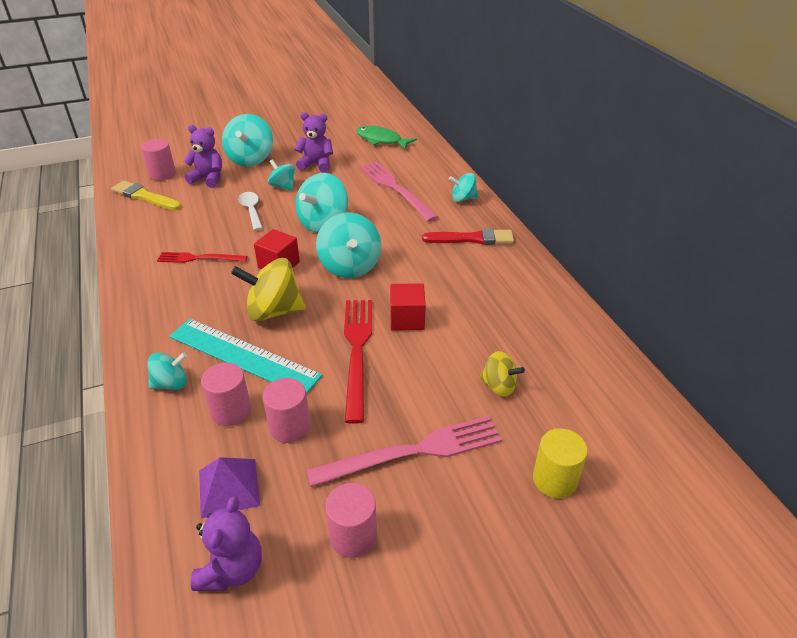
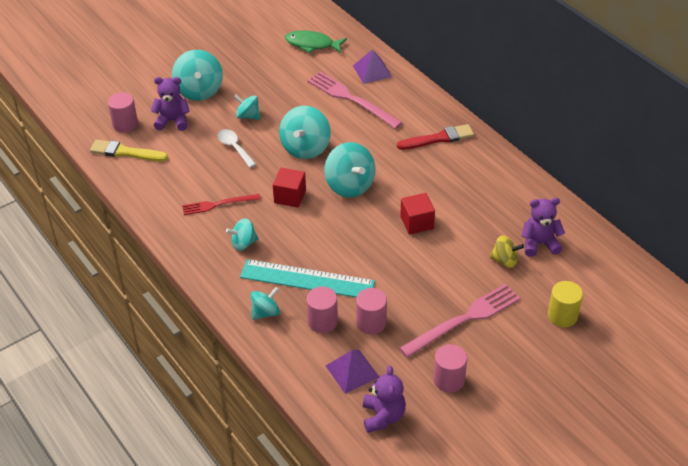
camera: 15 degrees left, 5 degrees up
yellow spinning top [231,258,306,321] -> none
purple teddy bear [294,112,333,173] -> purple teddy bear moved to [521,198,565,257]
red fork [344,300,372,424] -> none
turquoise spinning top [449,173,478,202] -> turquoise spinning top moved to [226,218,259,251]
none -> purple pyramid [353,49,392,84]

